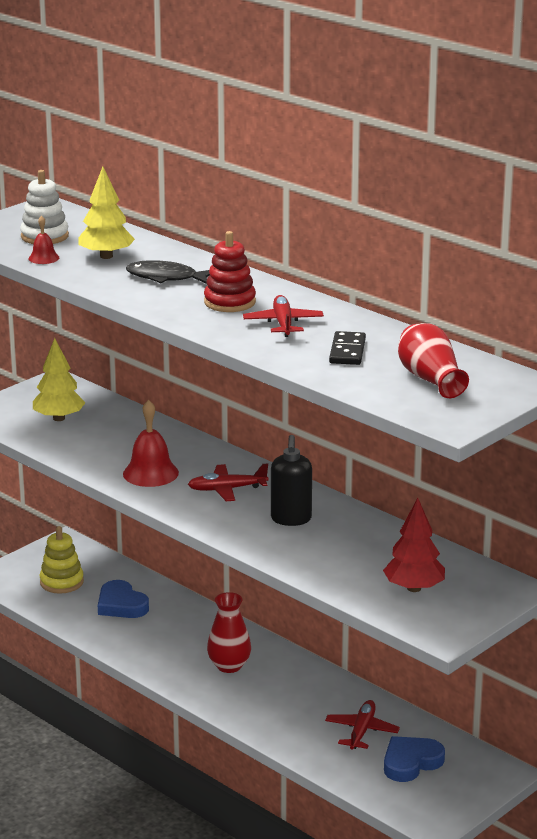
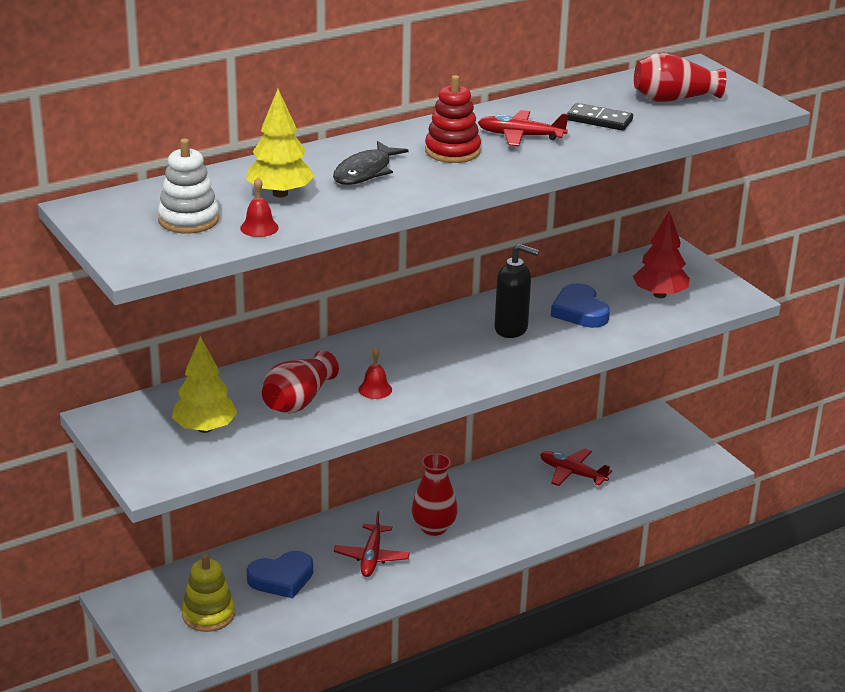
camera: 75 degrees left, 5 degrees up
red bell [123,400,179,487] -> red bell [358,347,392,399], size x0.54
red plane [188,464,269,501] -> red plane moved to [334,511,410,577]
blue heart [384,736,445,782] -> blue heart moved to [551,283,610,328]
none -> red vase [262,350,339,413]

